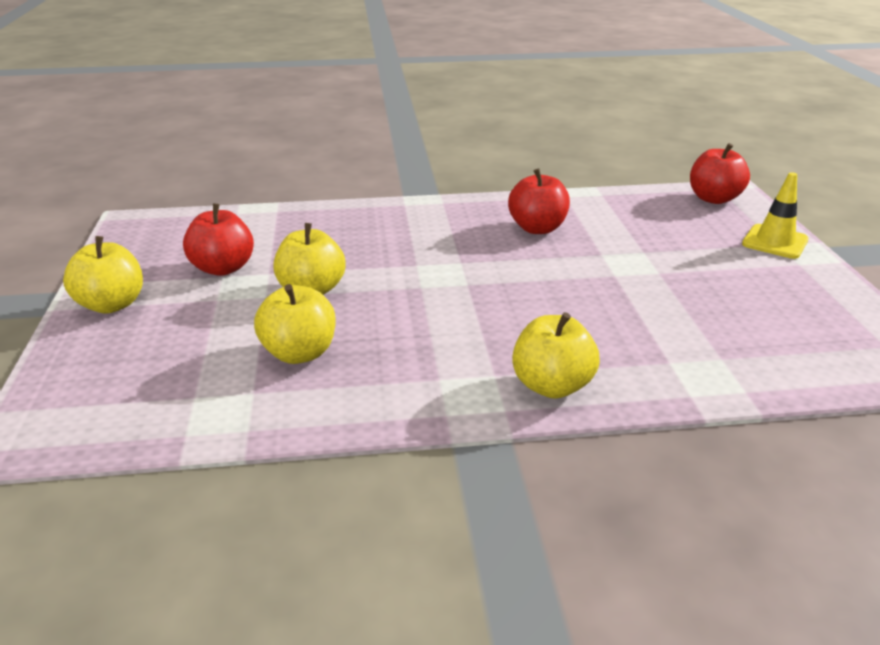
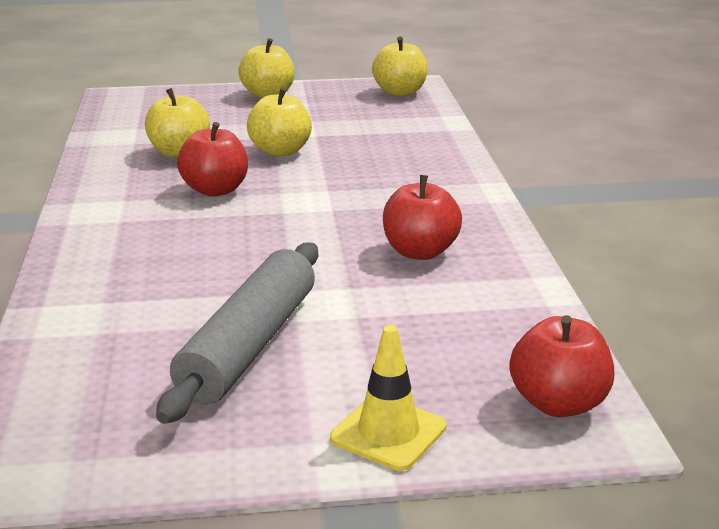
camera: 90 degrees right, 5 degrees down
red apple [183,203,254,276] -> red apple moved to [177,122,248,196]
yellow apple [512,312,600,399] -> yellow apple moved to [372,37,428,96]
none -> grey rolling pin [156,242,318,424]

